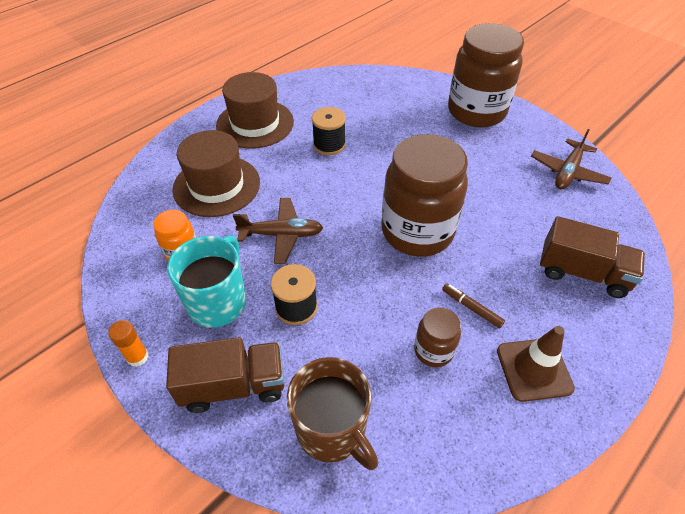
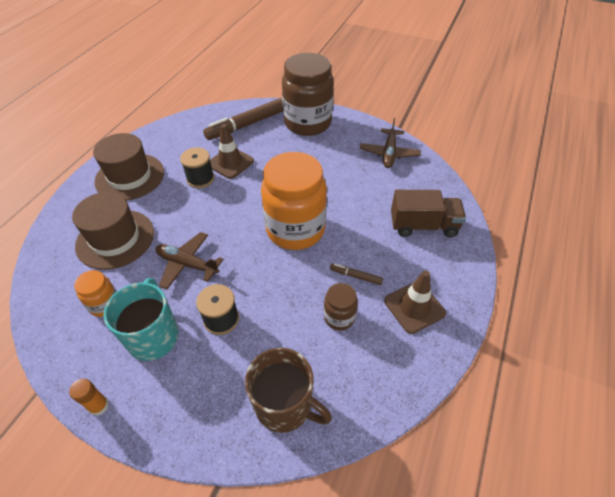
camera: 20 degrees left, 0 degrees up
brown truck [166,337,284,413] -> none
brown plane [233,198,323,264] -> brown plane turned 135 degrees counterclockwise [155,232,224,290]
brown jar [381,134,468,257] -> orange jar [261,152,327,250]
none -> brown marker [203,98,283,140]
none -> brown traffic cone [210,124,254,179]

